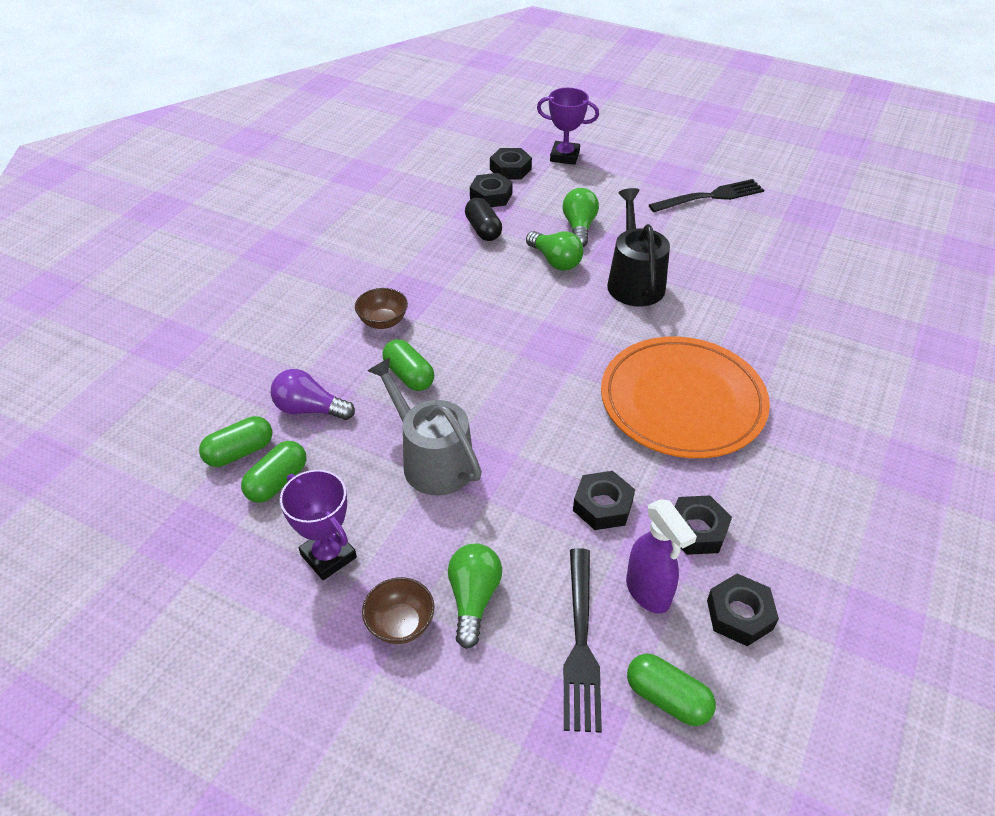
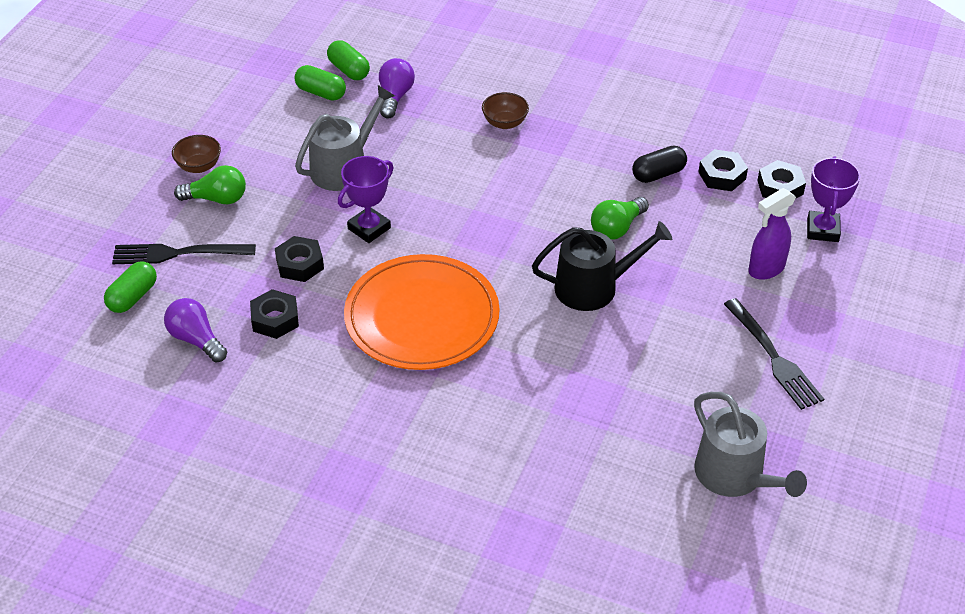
camera: 85 degrees right, 0 degrees up
purple trophy [280,470,357,580] -> purple trophy moved to [338,156,393,243]
green capsule [382,339,434,391] -> none
green light bulb [562,188,599,247] -> none
purple spray bottle [626,499,697,614] -> purple spray bottle moved to [748,188,796,280]
black nut [707,574,779,646] -> purple light bulb [164,298,227,362]
none -> grey watering can [694,392,807,497]

